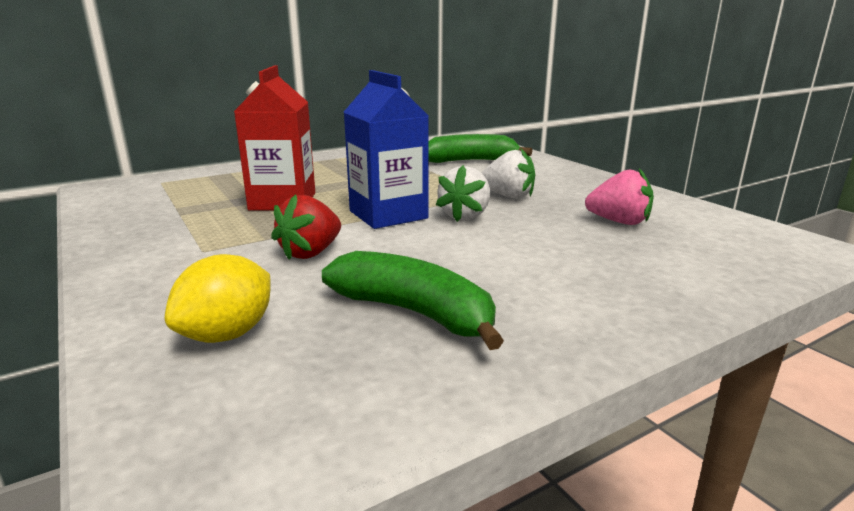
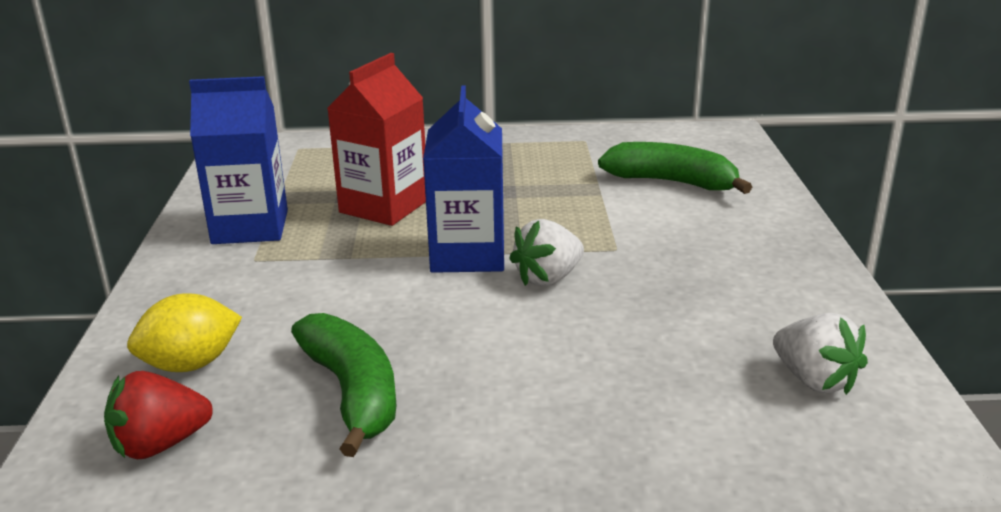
camera: 30 degrees right, 5 degrees up
red strawberry [271,194,341,260] -> red strawberry moved to [104,371,213,459]
white strawberry [482,149,535,199] -> white strawberry moved to [773,313,868,395]
pink strawberry [585,168,654,225] -> none
none -> blue carton [189,76,288,244]

